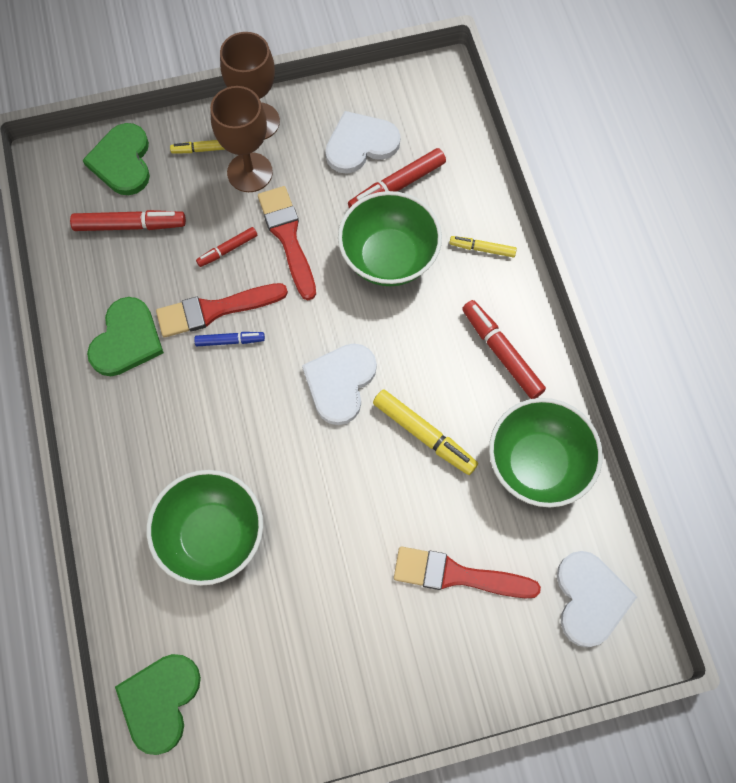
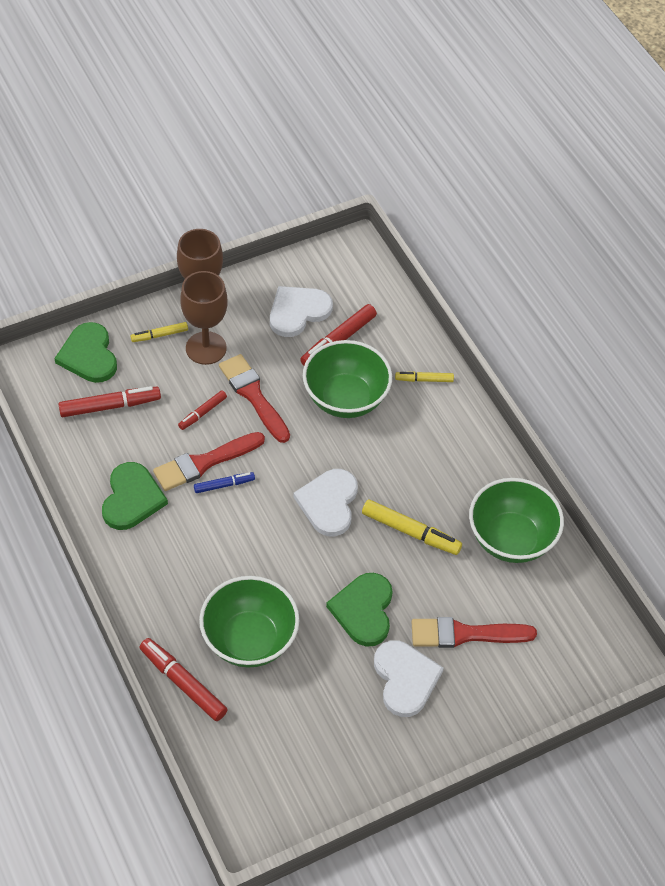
camera: 15 degrees left, 15 degrees down
green heart [115,654,201,755] -> green heart moved to [326,573,393,647]
red marker [462,300,546,399] -> red marker moved to [139,638,228,721]
white heart [557,551,637,647] -> white heart moved to [374,640,444,717]

